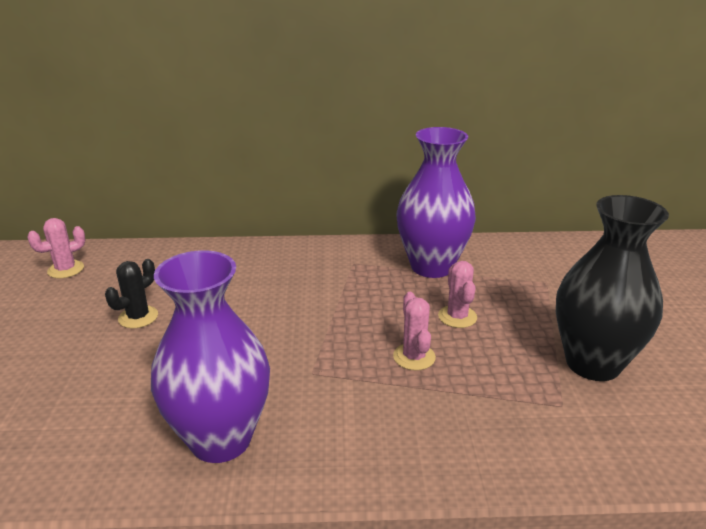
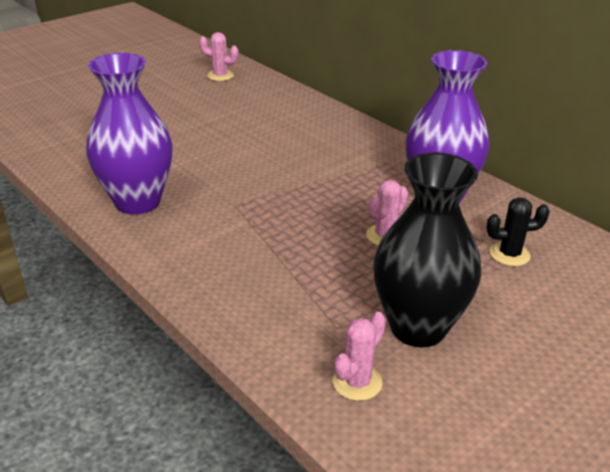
camera: 50 degrees right, 5 degrees up
black cactus [105,259,158,328] -> black cactus moved to [486,197,550,266]
pink cactus [393,292,436,370] -> pink cactus moved to [333,312,386,401]

